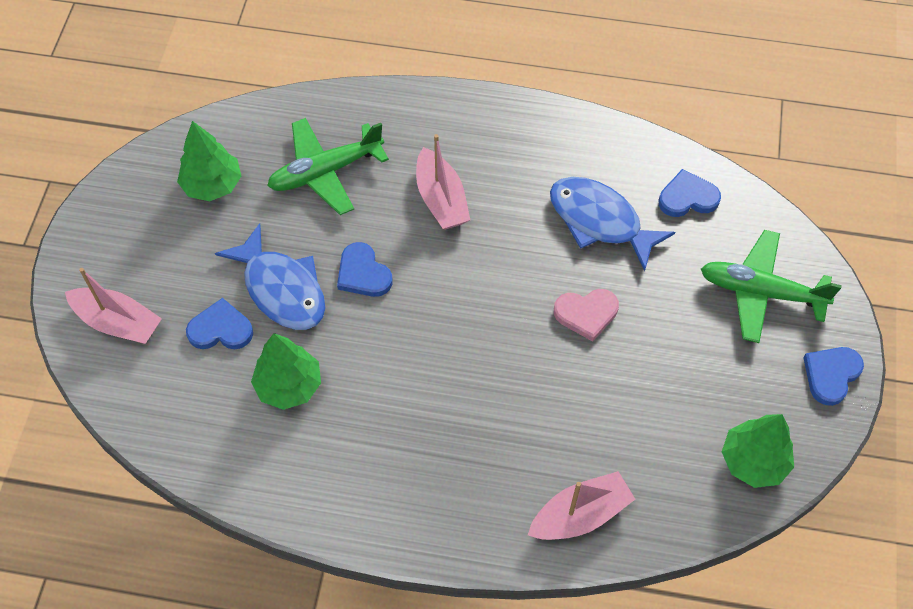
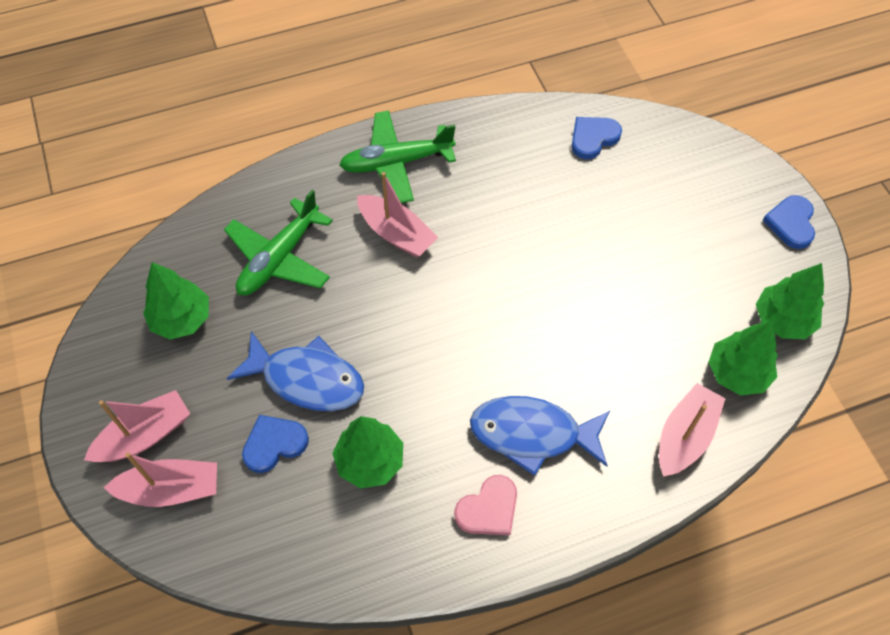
camera: 30 degrees left, 0 degrees up
blue heart [337,242,392,297] -> none
blue fish [550,177,675,271] -> blue fish moved to [470,396,610,476]
pink heart [554,289,619,342] -> pink heart moved to [454,475,517,535]
green plane [701,230,842,343] -> green plane moved to [339,110,456,203]
none -> pink boat [84,390,190,462]
none -> green tree [708,320,778,395]

